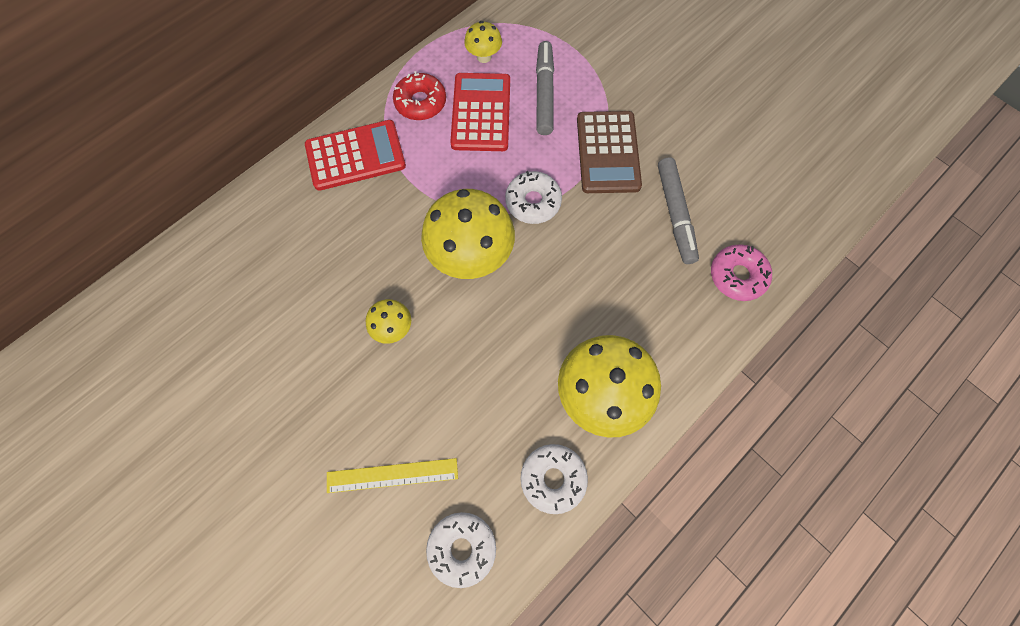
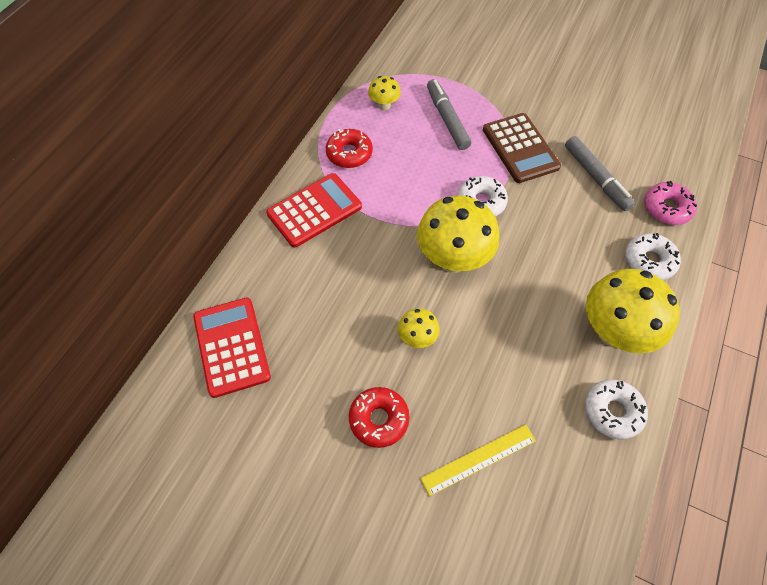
camera: 20 degrees left, 10 degrees down
white donut [426,512,496,588] -> white donut moved to [626,233,681,280]
red calculator [450,73,510,151] -> red calculator moved to [193,298,271,398]
none -> red donut [349,387,410,448]

